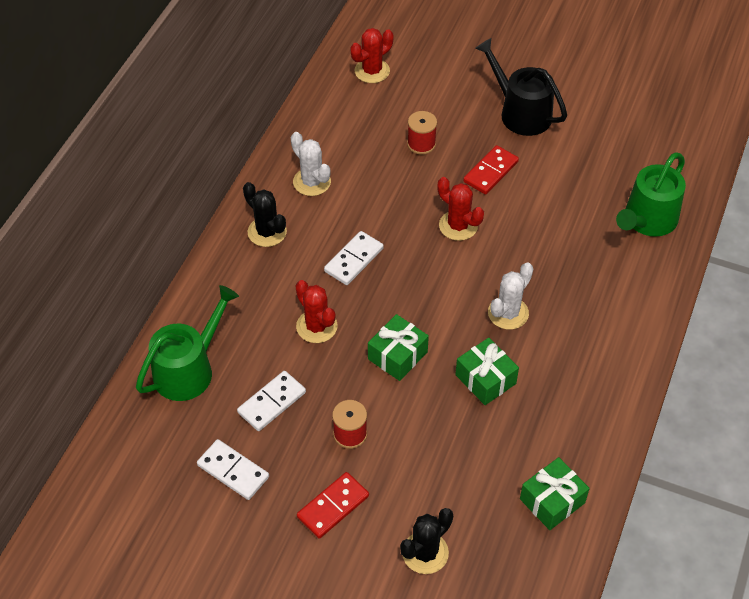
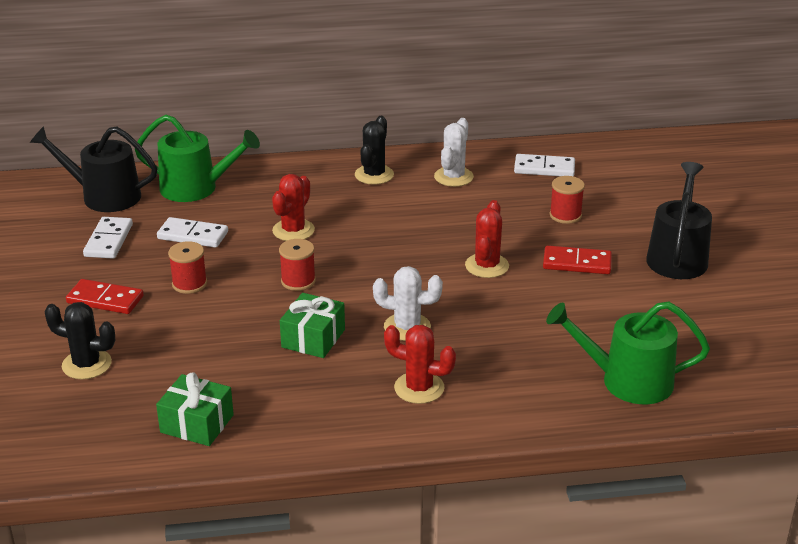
camera: 60 degrees right, 20 degrees down
white domino [324,231,384,285] -> white domino moved to [514,154,575,177]
red cactus [351,28,393,83] -> red cactus moved to [384,325,456,404]
green gift [368,314,429,381] -> red spool [279,239,316,291]
none -> black watering can [30,126,157,212]

